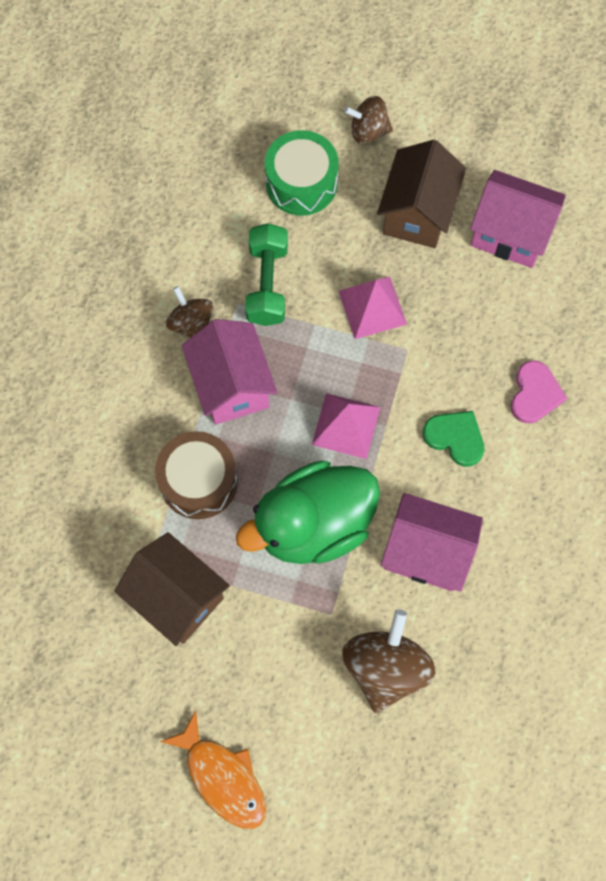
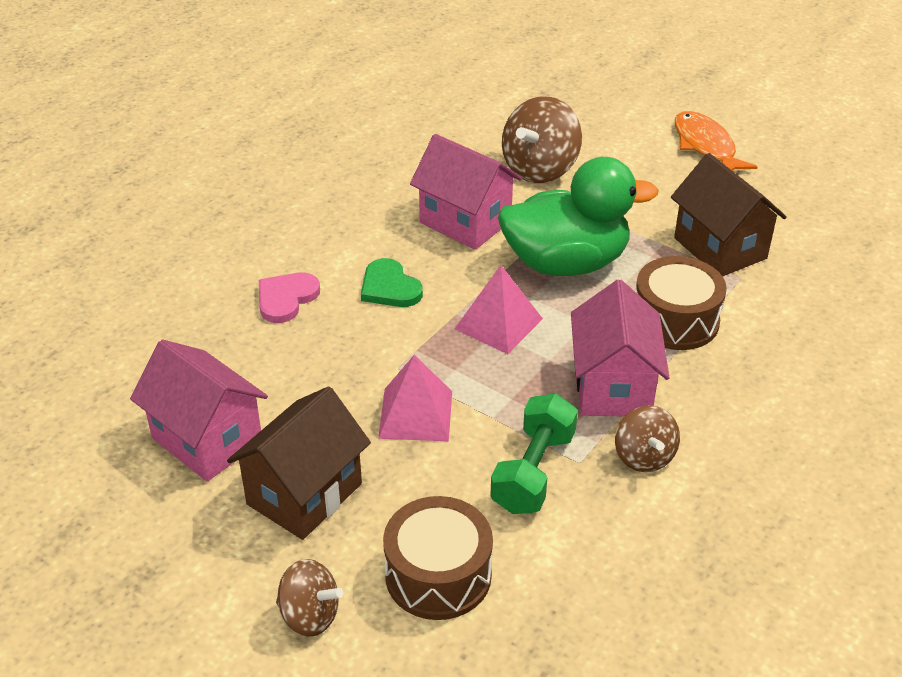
camera: 160 degrees left, 30 degrees down
green drum [265,130,339,216] -> brown drum [383,496,493,620]

